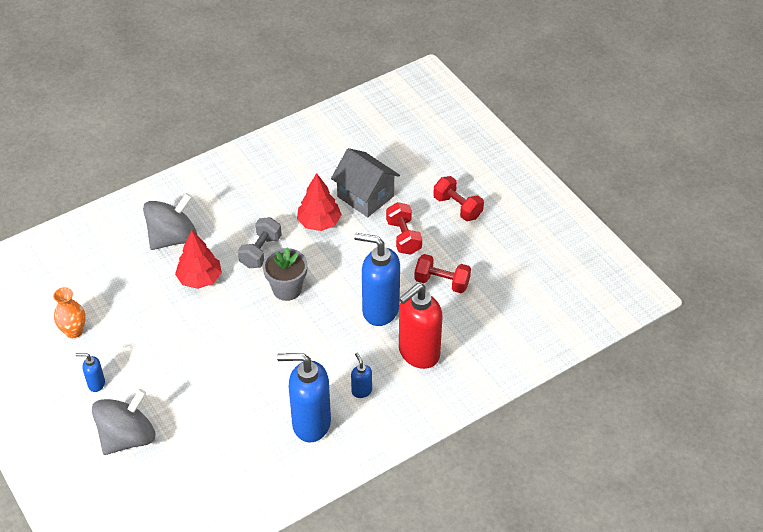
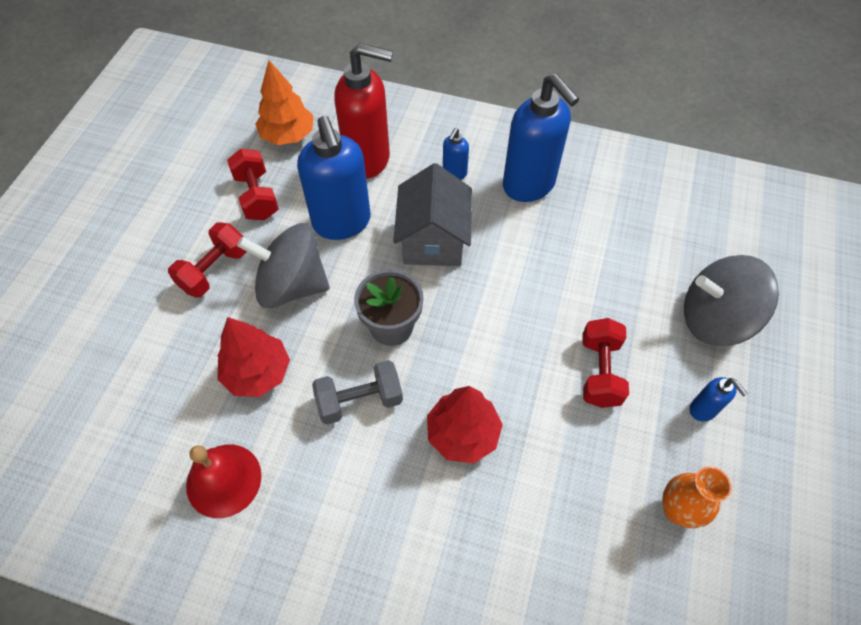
camera: 130 degrees left, 10 degrees up
grey spinning top [143,193,197,250] -> grey spinning top moved to [237,223,329,308]
grey house [331,148,400,217] -> grey house moved to [393,163,472,266]
red dumbbell [433,176,484,221] -> red dumbbell moved to [583,318,629,408]
none -> red bell [186,445,262,518]
none -> orange tree [255,60,313,145]

